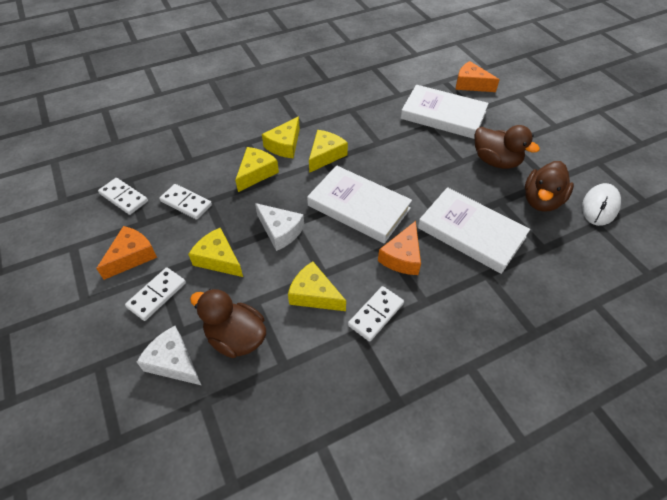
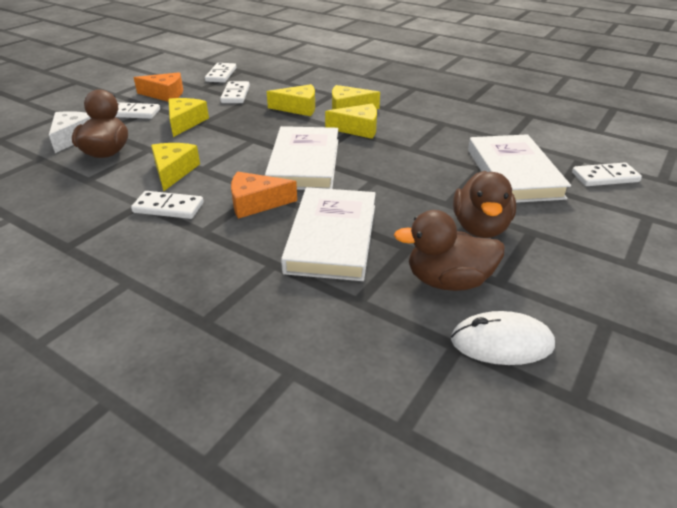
camera: 60 degrees right, 15 degrees down
white cheese [255,203,304,251] -> none
orange cheese [456,61,500,92] -> white domino [572,163,642,186]

